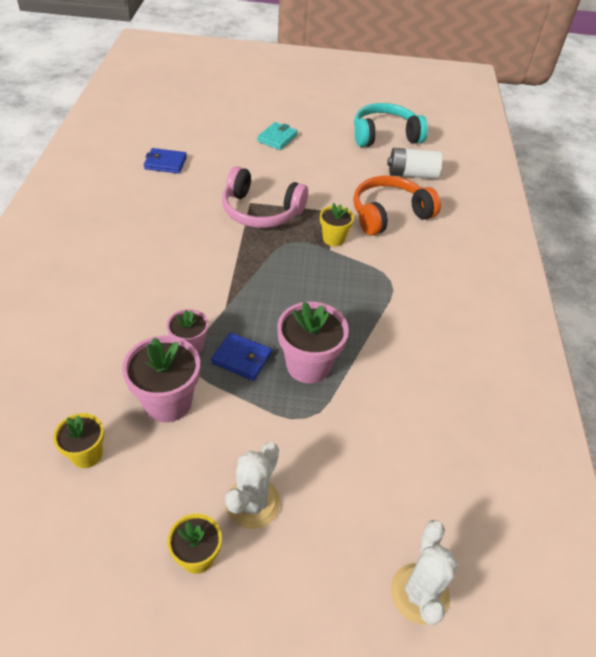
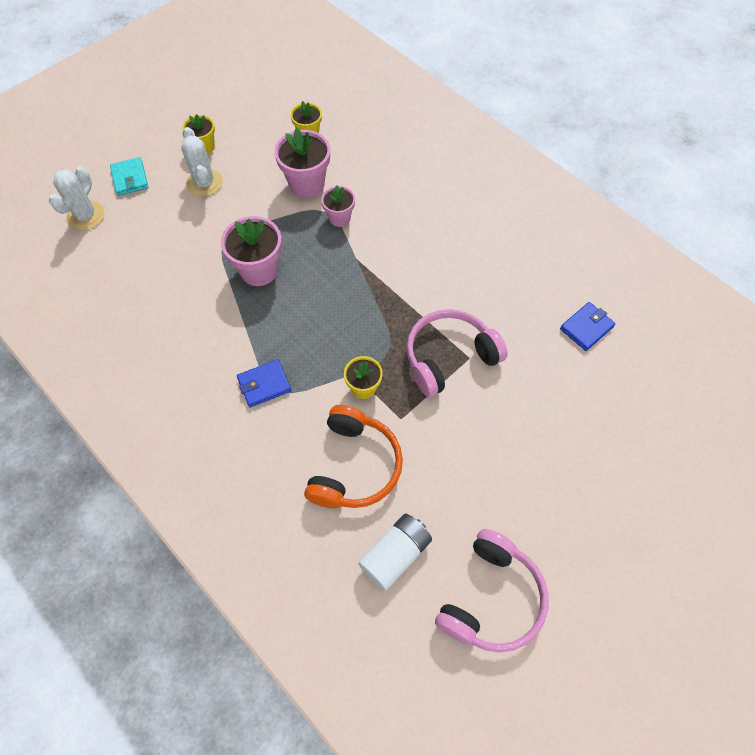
camera: 135 degrees right, 15 degrees up
blue wallet [211,332,272,381] -> blue wallet moved to [237,359,291,408]
turquoise wallet [257,122,298,150] -> turquoise wallet moved to [110,157,149,196]
turquoise headphones [354,103,428,147] -> pink headphones [435,529,549,652]
white cactus [391,520,458,625] -> white cactus turned 60 degrees clockwise [49,166,105,230]

